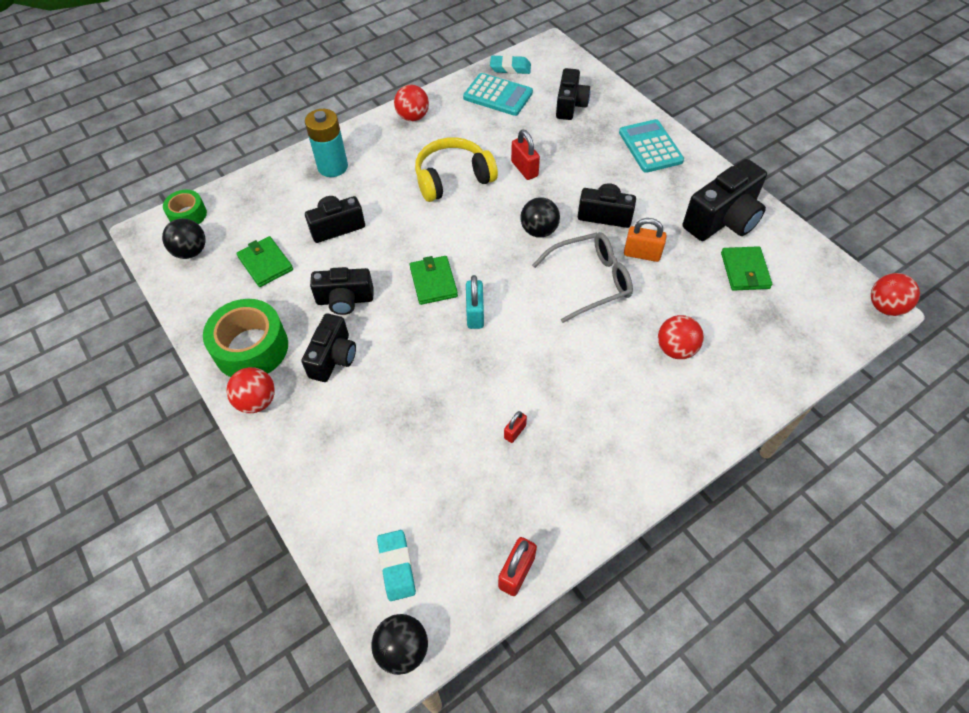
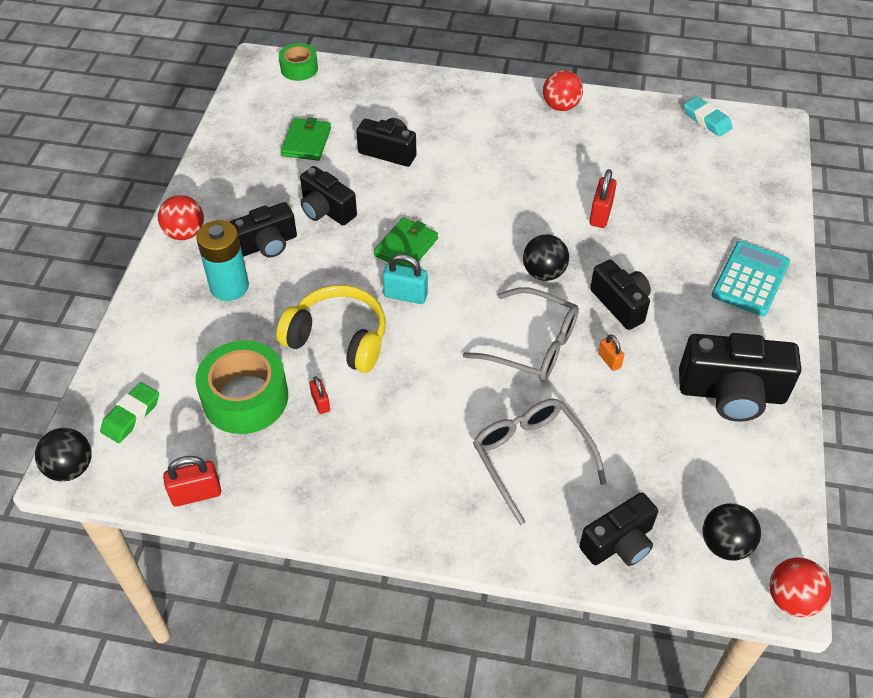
camera: 45 degrees right, 5 degrees down
black ball [162,218,206,259] -> black ball moved to [702,504,761,560]
green tape [203,299,288,377] -> green tape moved to [195,340,288,434]
turquoise battery [305,109,348,177] -> turquoise battery moved to [196,220,249,301]
turquoise eraser [377,530,416,601] -> green eraser [100,382,159,443]
yellow headphones [415,137,498,202] -> yellow headphones moved to [276,285,386,373]
turquoise calculator [463,73,533,116] -> none
turquoise padlock [466,275,484,329] -> turquoise padlock turned 60 degrees clockwise [383,254,428,304]
red padlock [504,411,527,443] -> red padlock turned 75 degrees clockwise [309,376,330,414]
black camera [556,68,590,120] -> black camera moved to [579,492,658,566]
orange padlock [624,218,667,262] -> orange padlock [598,334,624,371], size x0.61
red ball [658,315,704,359] -> grey glasses [473,399,606,525]
green wallet [721,246,772,291] -> none

